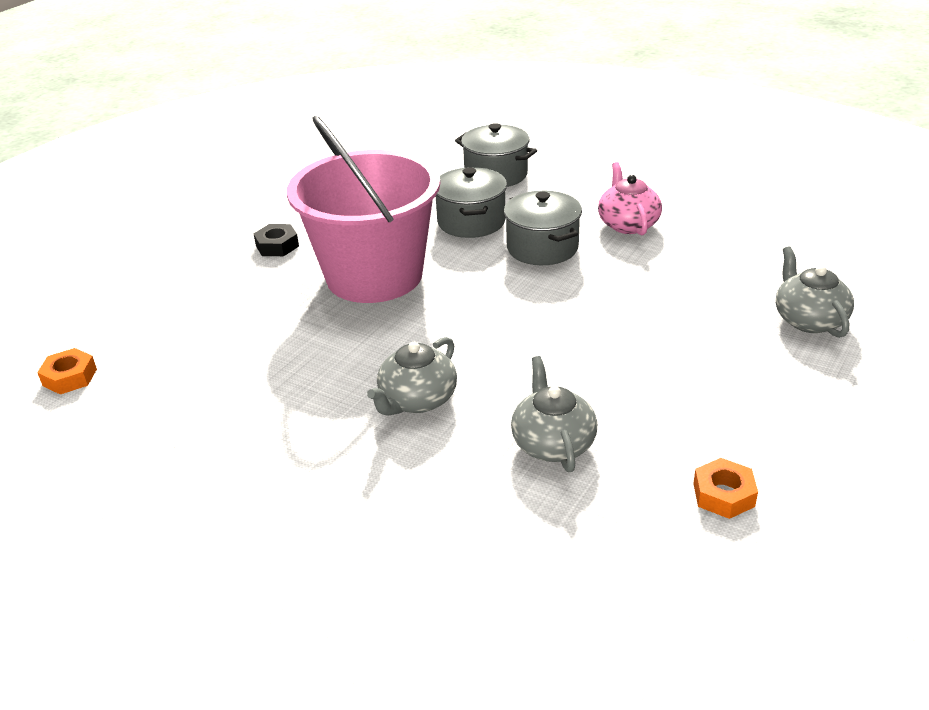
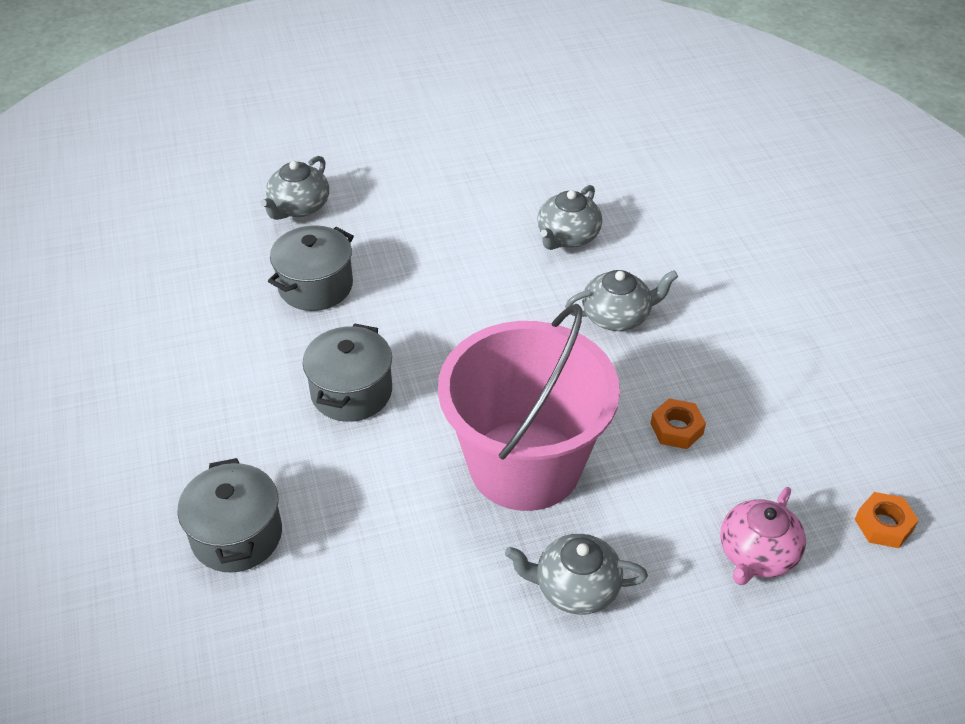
camera: 140 degrees left, 10 degrees up
black nut [254,224,299,256] -> grey teapot [505,534,648,615]
grey pot [436,167,507,238] -> grey pot moved to [268,225,354,311]
pink teapot [598,162,662,235] -> pink teapot moved to [720,487,806,585]
orange nut [693,458,758,519] -> orange nut moved to [651,398,706,449]

